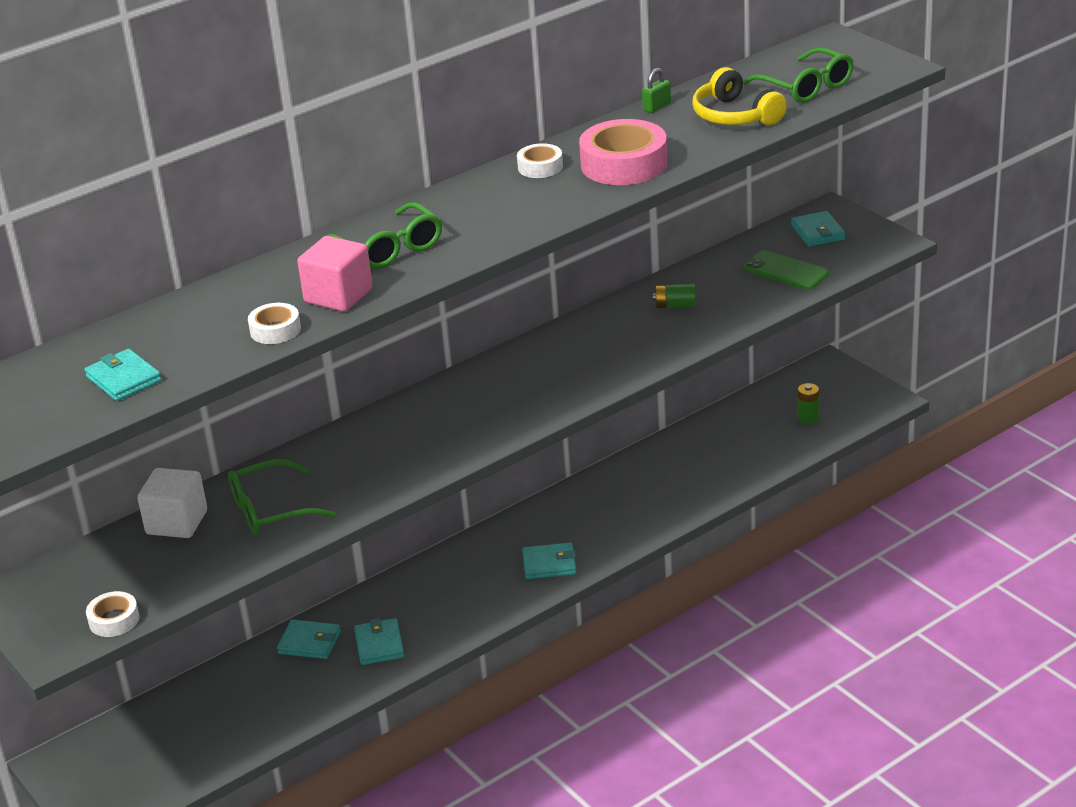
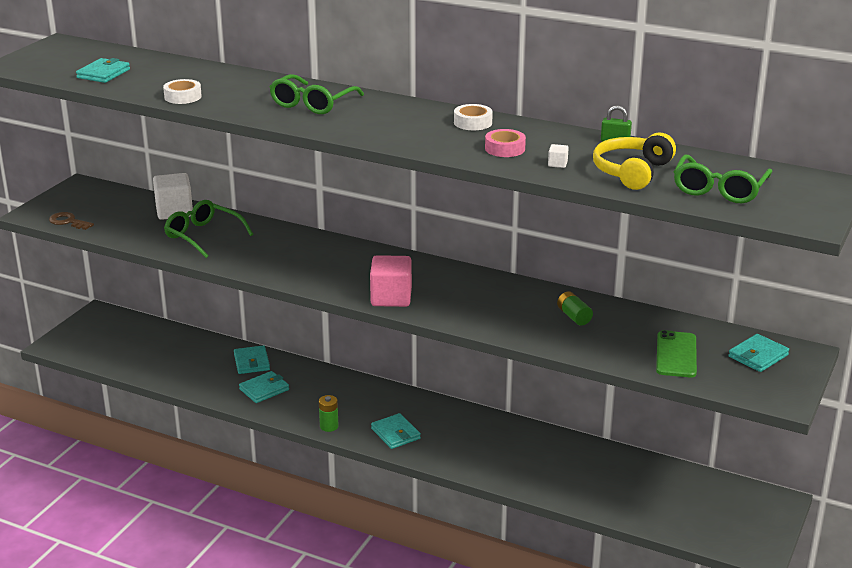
camera: 60 degrees right, 5 degrees down
white tape [86,591,139,637] -> brown key [49,212,94,230]
pink cube [297,236,373,312] -> pink cube moved to [370,255,412,307]
pink tape [579,119,668,185] -> pink tape [485,129,526,157], size x0.52
green battery [798,383,819,425] -> green battery moved to [319,395,338,432]
none -> white cube [548,144,569,168]

